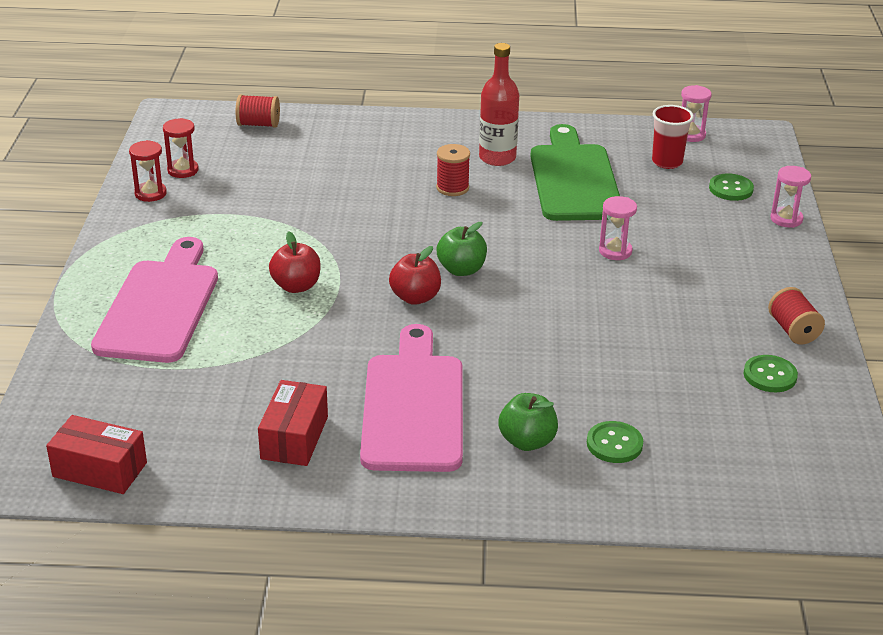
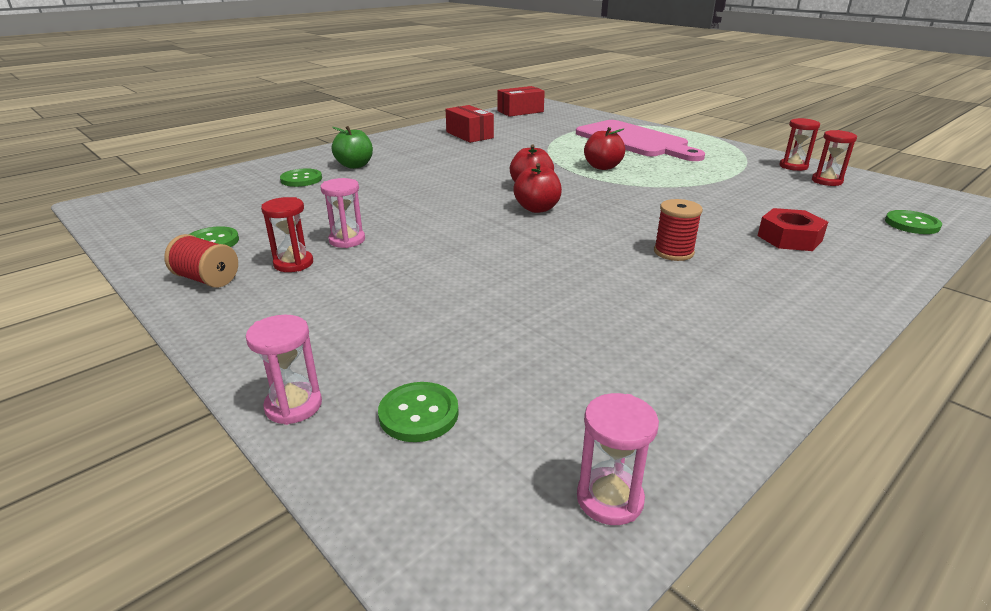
camera: 135 degrees right, 5 degrees down
red spool [236,94,280,128] -> green button [885,210,942,234]
pink cutting board [360,324,463,472] -> none
green apple [436,222,487,276] -> red apple [513,163,562,213]
red bottle [479,43,519,166] -> none
green cutting board [530,124,620,221] -> none
pink hourglass [599,196,637,260] -> pink hourglass moved to [320,178,365,248]
red cup [652,105,694,169] -> none
none -> red hourglass [261,197,313,272]
none -> red nut [758,208,828,251]

